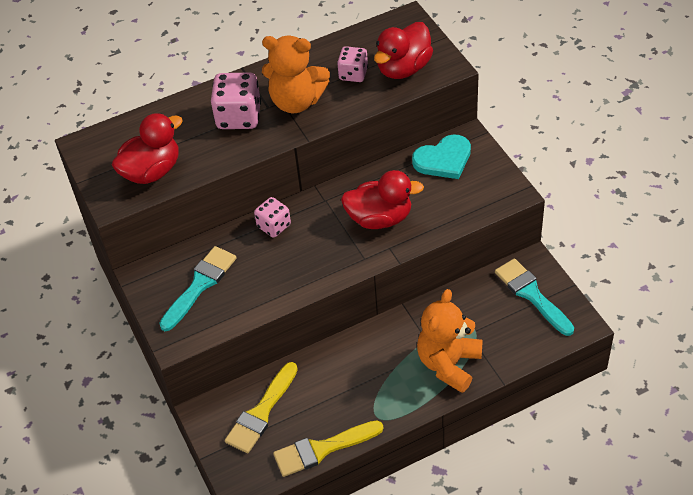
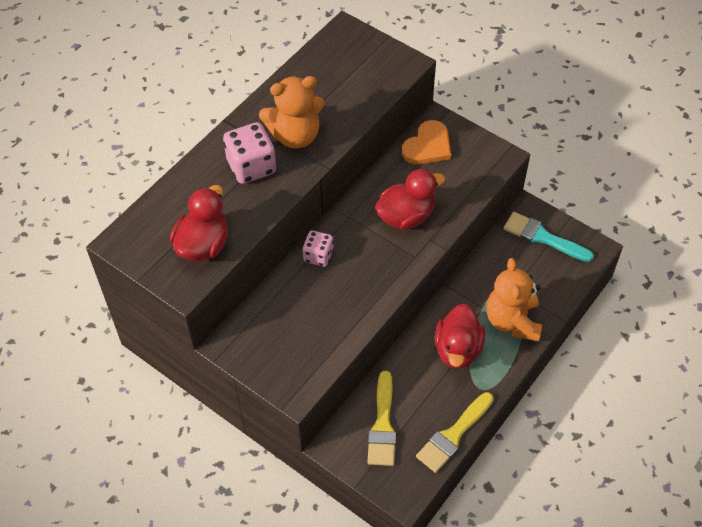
camera: 30 degrees left, 5 degrees up
turquoise brush [159,246,237,331] -> none
pink dice [337,46,368,82] -> none
red duck [374,22,433,79] -> red duck moved to [435,304,485,369]
turquoise heart [412,135,471,179] -> orange heart [402,120,451,165]

